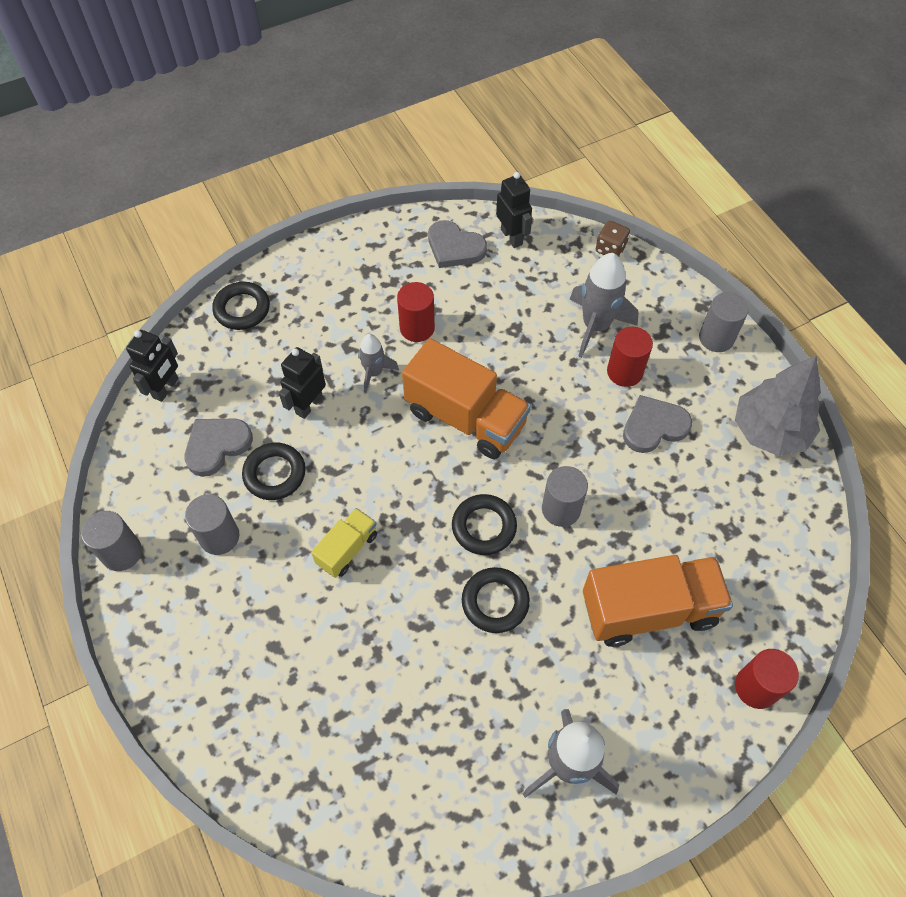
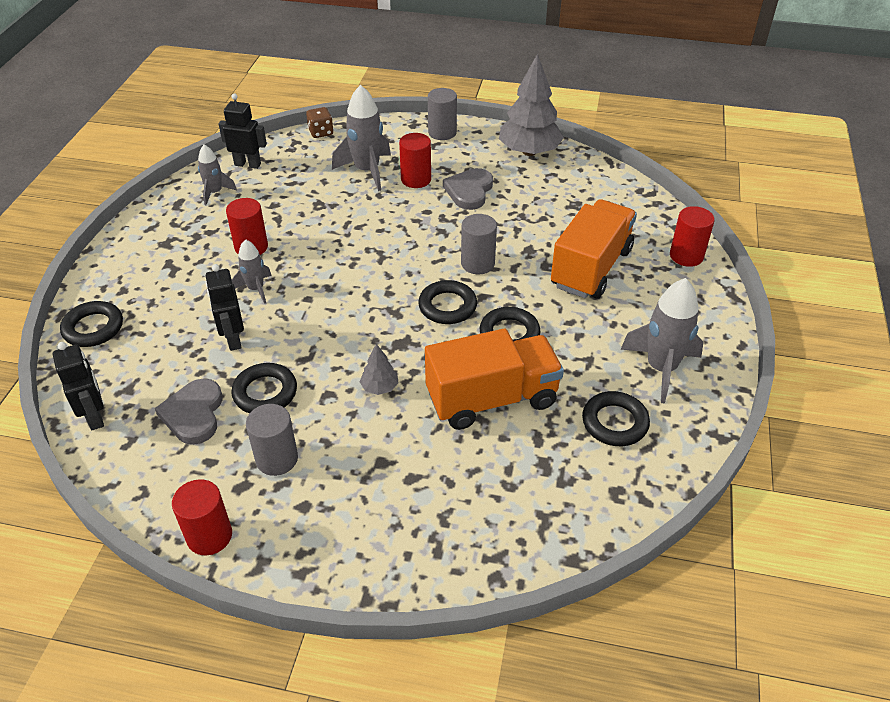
camera: 50 degrees left, 15 degrees down
grey cylinder [81,511,142,571] -> red cylinder [172,479,232,555]
yellow truck [311,508,377,578] -> grey tree [360,344,399,395]
orange truck [402,338,531,459] -> orange truck moved to [425,329,564,430]
grey heart [428,220,487,268] -> grey rocket [198,145,237,205]
none -> black ring [582,391,650,446]

